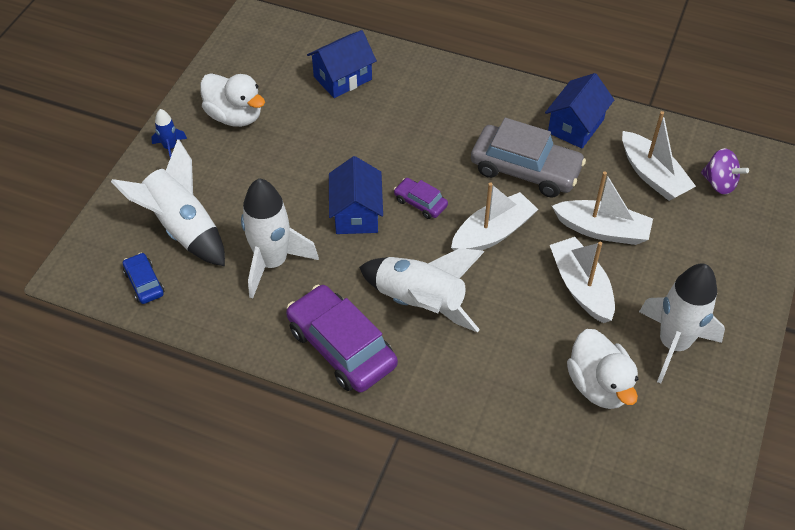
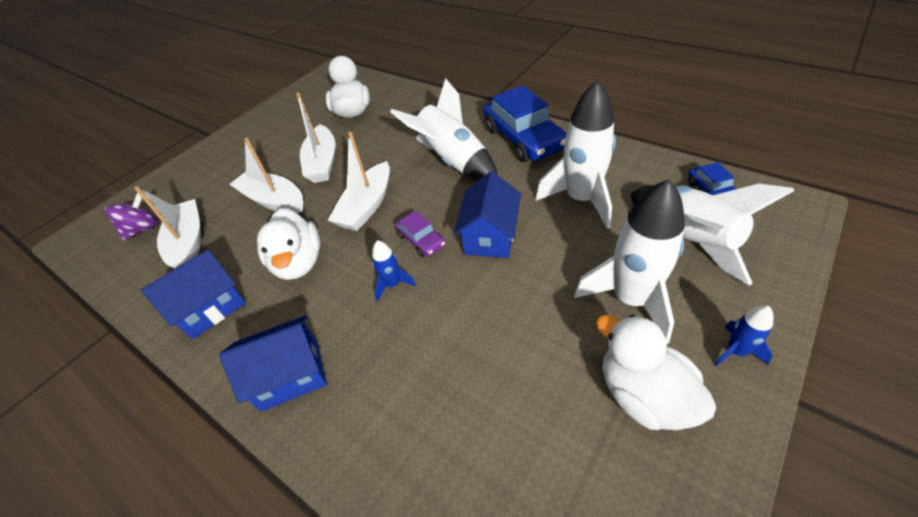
camera: 160 degrees left, 5 degrees down
purple car [286,285,398,392] -> blue car [484,85,567,162]
blue house [307,30,377,98] -> blue house moved to [219,315,327,412]
white boat [451,182,538,251] -> white boat turned 45 degrees counterclockwise [328,132,390,231]
grey car [471,118,586,198] -> white duck [257,208,320,280]
white rocket [639,264,725,383] -> white rocket moved to [574,179,685,344]
purple spinning top [701,148,749,195] -> purple spinning top turned 75 degrees clockwise [105,192,158,241]
none -> blue rocket [372,240,416,301]

